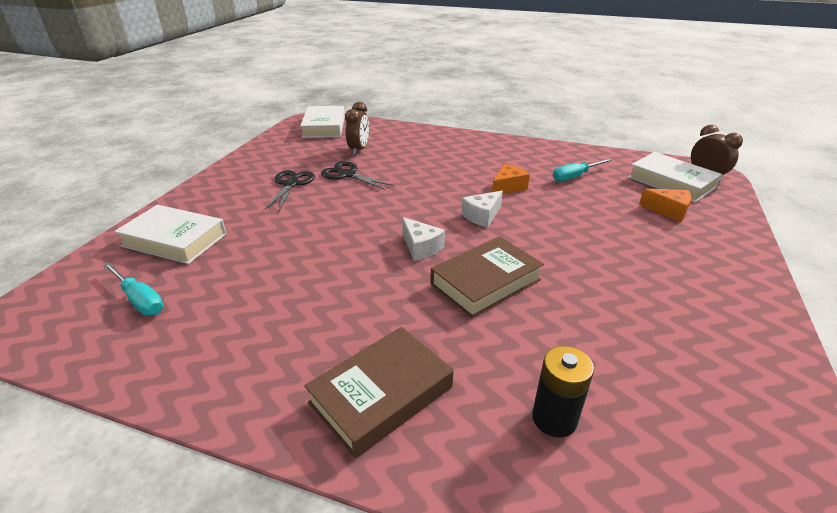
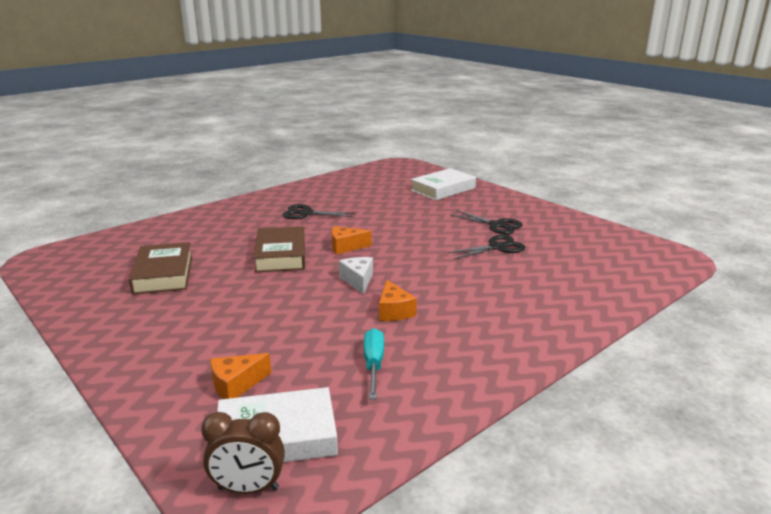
camera: 120 degrees right, 10 degrees down
turquoise screwdriver [103,263,164,316] -> none
white book [300,106,345,138] -> none
brown book [304,327,454,459] -> brown book moved to [129,242,192,295]
brown clock [345,102,369,155] -> none
white cheese [402,217,445,261] -> orange cheese [331,226,371,255]
black battery [532,346,594,438] -> none
none -> black scissors [283,204,355,219]

